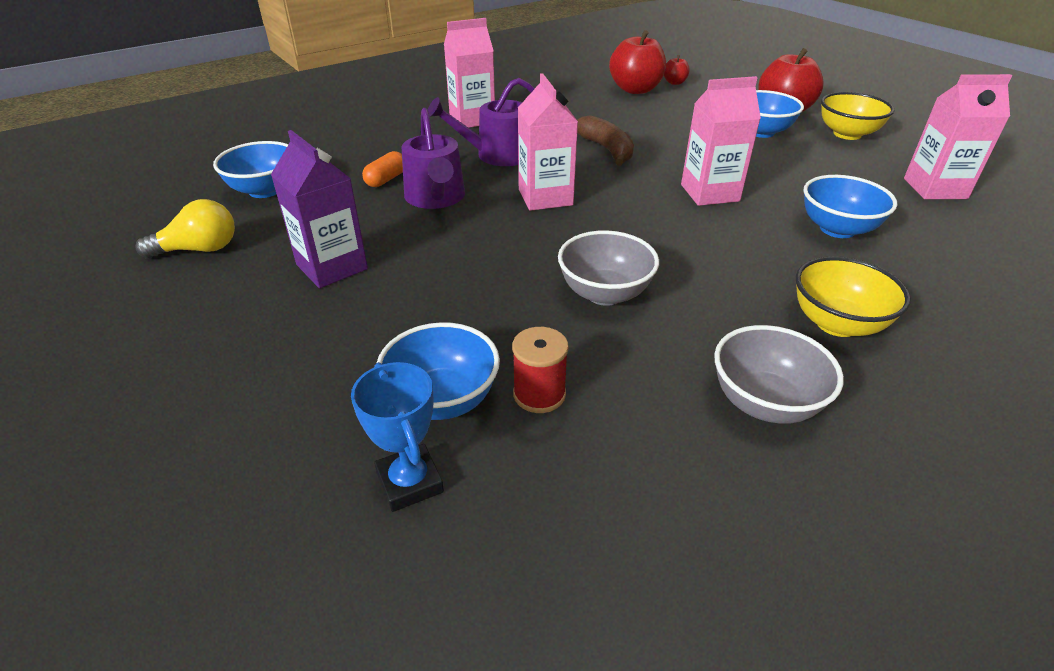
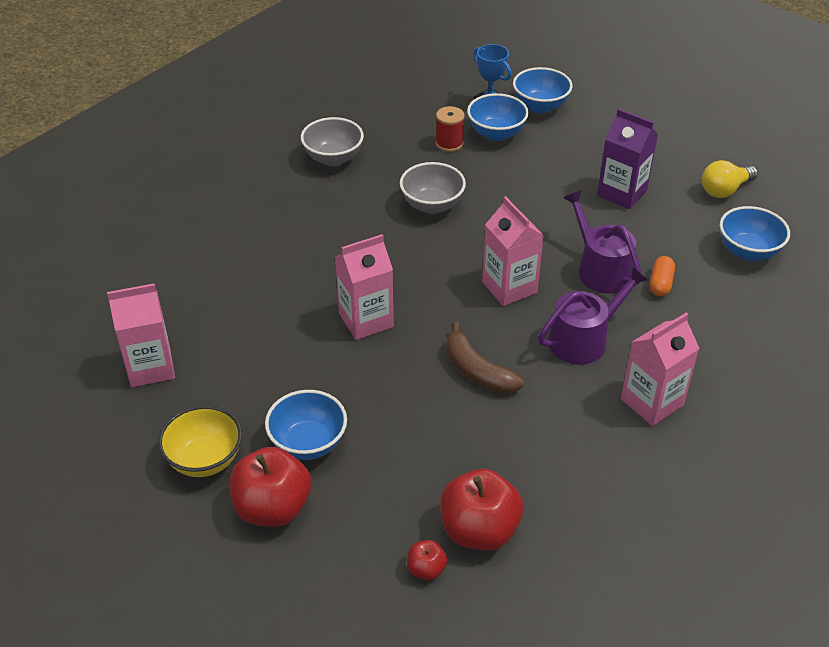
camera: 165 degrees right, 5 degrees up
yellow bowl [796,256,911,337] -> none
blue bowl [804,175,898,238] -> blue bowl moved to [513,67,572,113]

